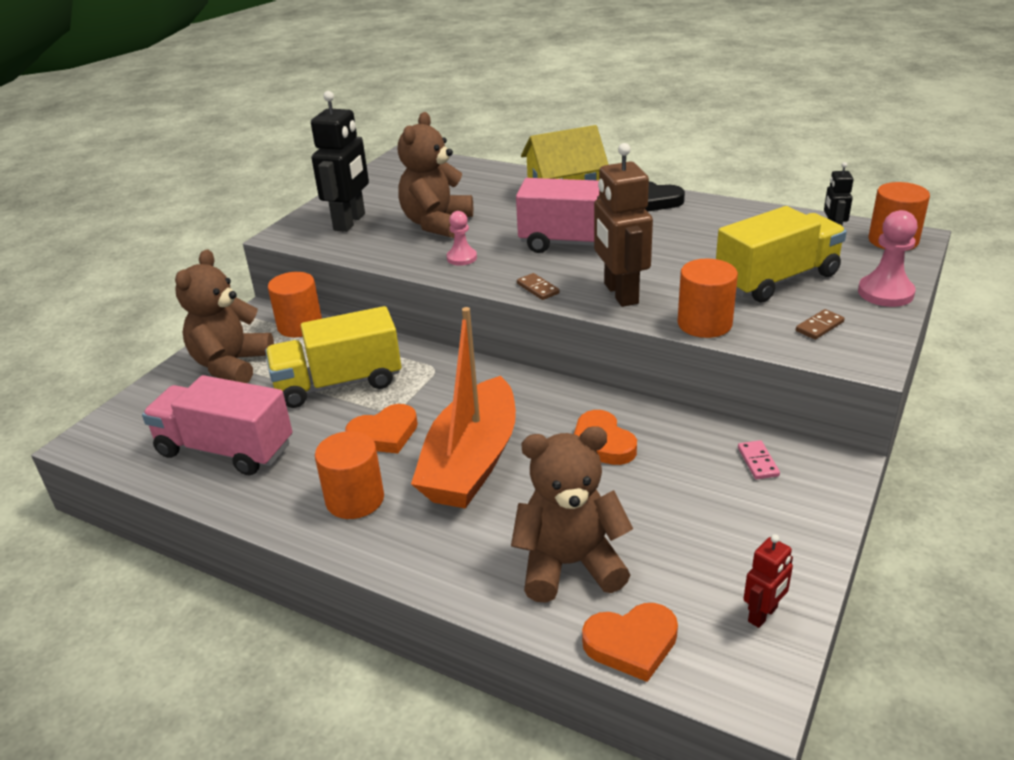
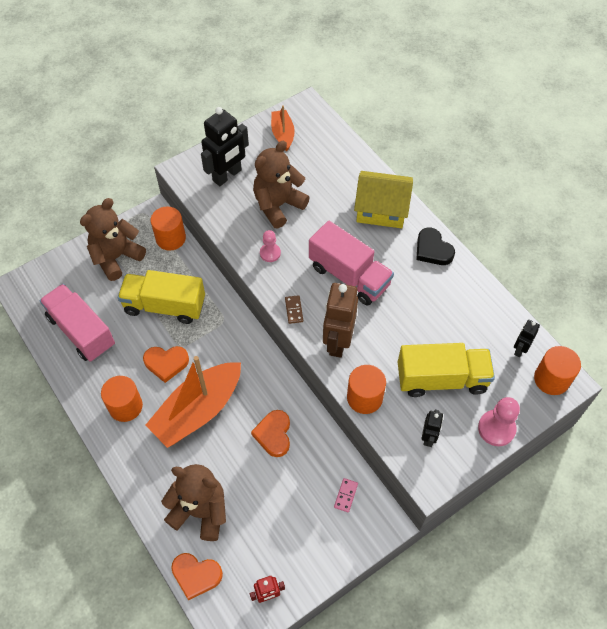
camera: 25 degrees right, 25 degrees up
brown domino [796,309,845,340] -> black robot [421,410,443,447]
none -> orange boat [271,105,295,151]

